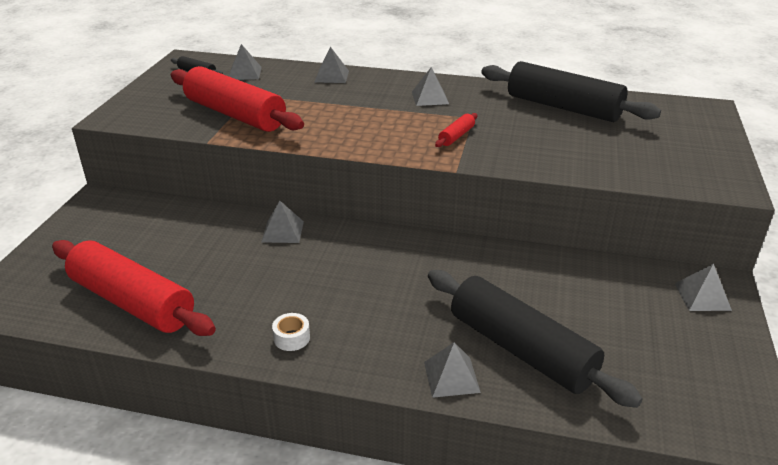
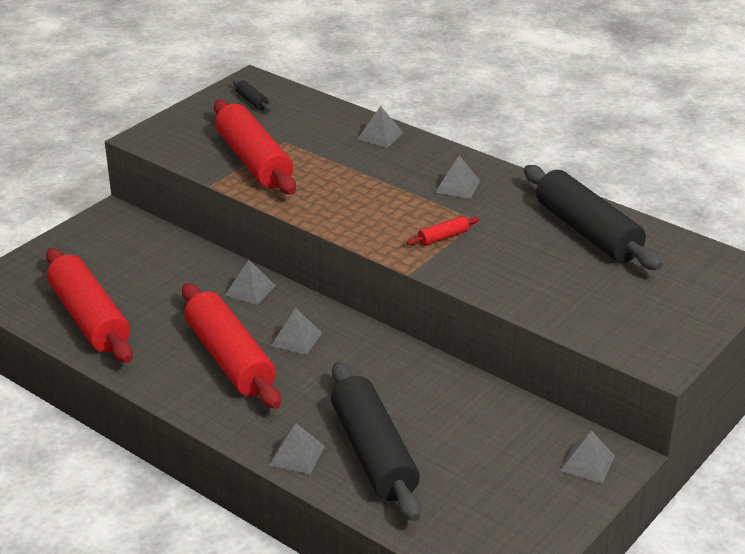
camera: 25 degrees right, 0 degrees up
grey pyramid [229,44,262,80] -> grey pyramid moved to [271,308,322,355]
white tape [272,313,310,351] -> none
none -> red rolling pin [182,283,281,409]

